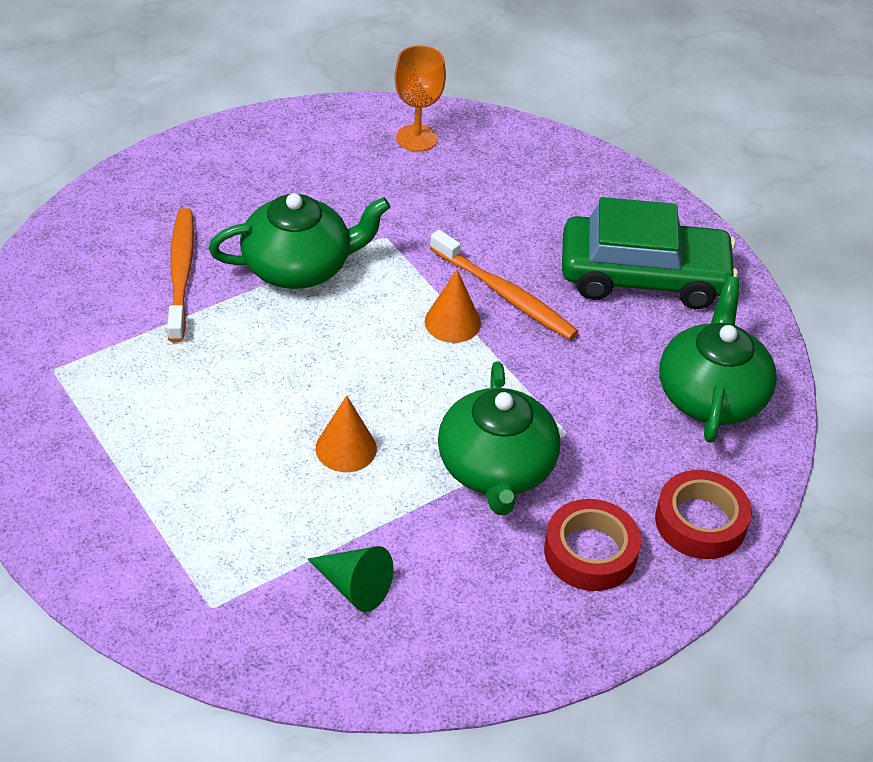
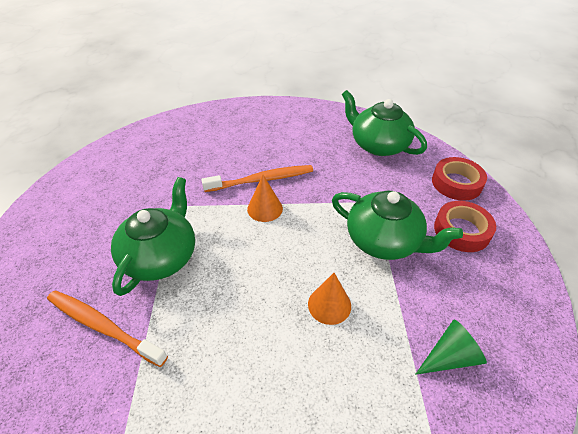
camera: 55 degrees left, 0 degrees up
orange goblet [394,45,446,152] -> none
green car [562,197,738,309] -> none

